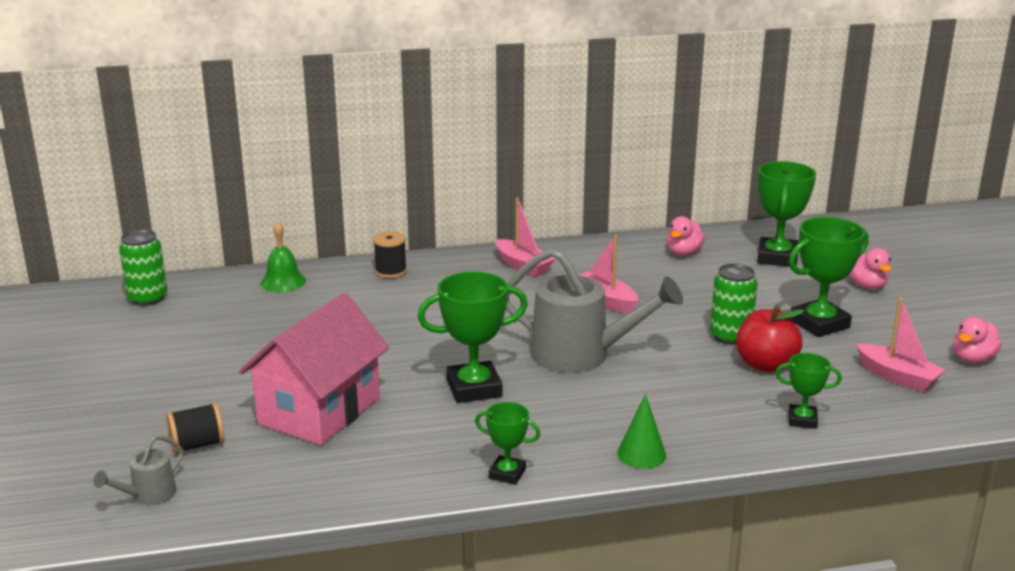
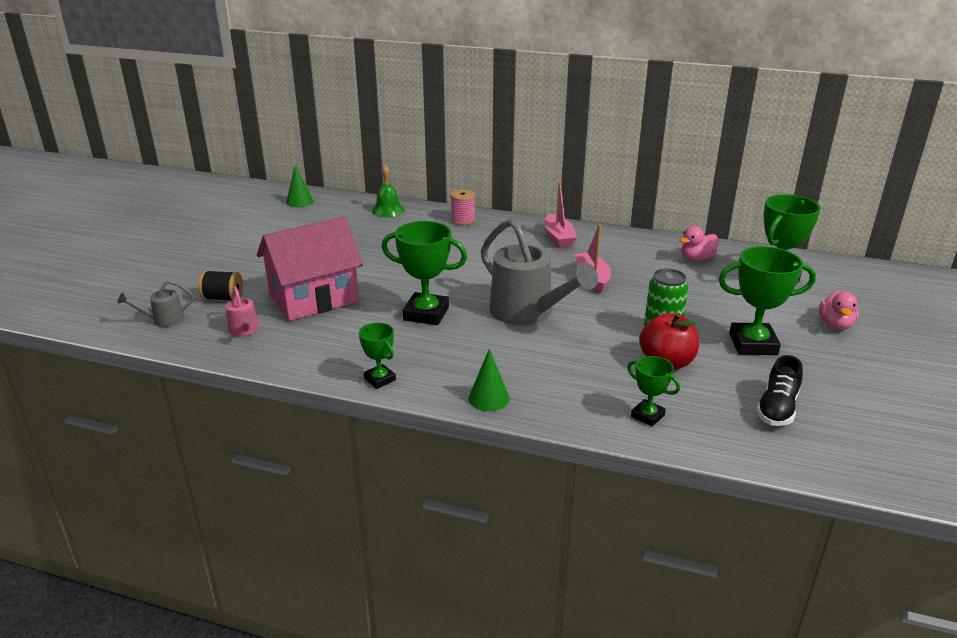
camera: 30 degrees right, 5 degrees up
green can [119,229,167,306] -> green cone [286,165,313,207]
black spool [373,231,407,278] -> pink spool [450,189,475,225]
pink boat [856,298,945,392] -> black shoe [756,355,803,426]
pink duck [953,317,1002,363] -> none
none -> pink watering can [226,286,259,336]

